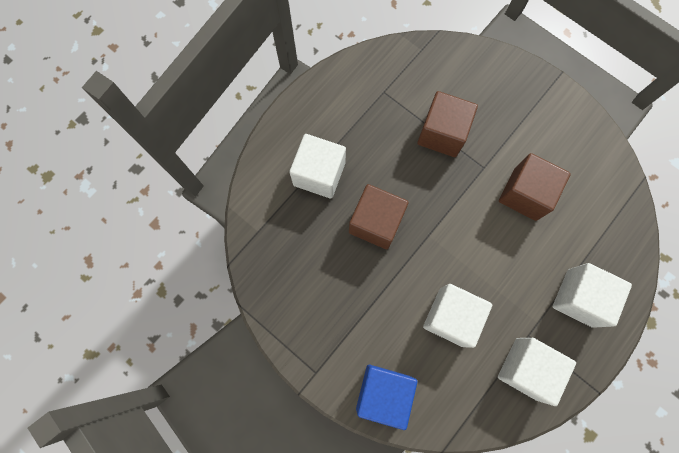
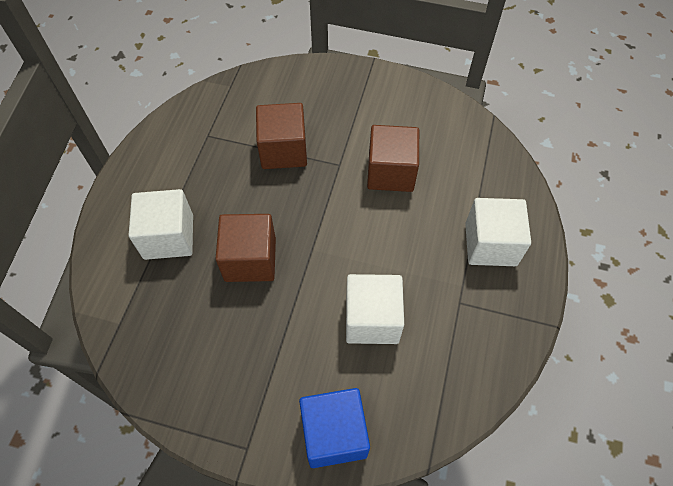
camera: 25 degrees left, 15 degrees down
white cube [498,338,576,406] -> none

